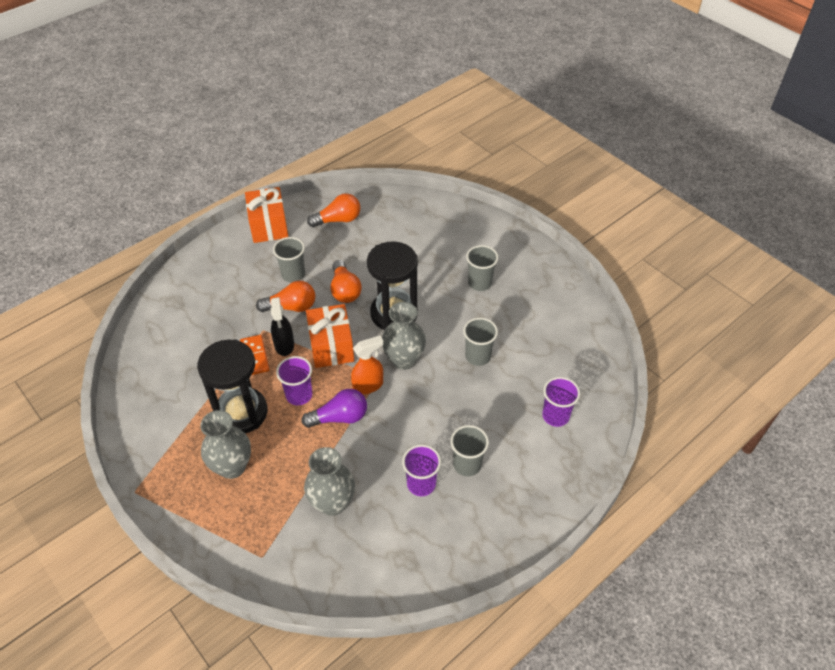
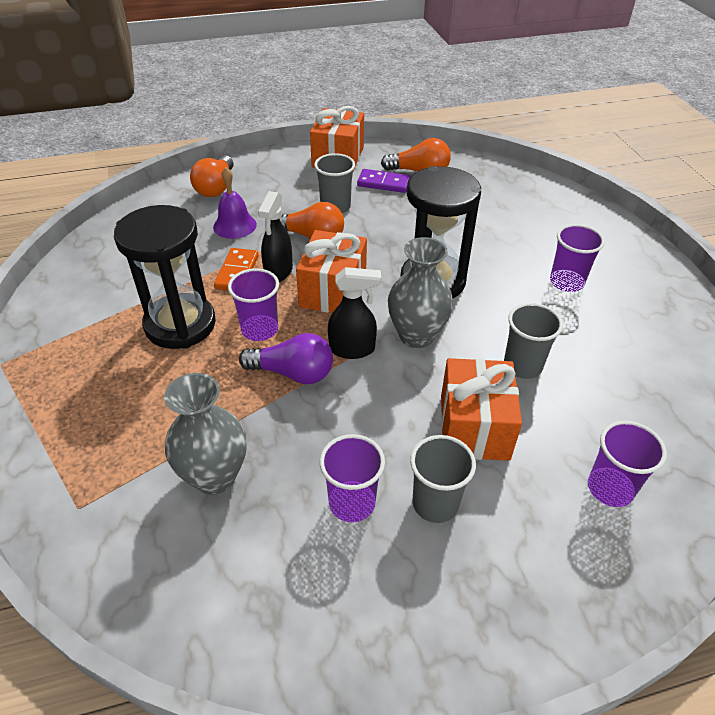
camera: 25 degrees right, 5 degrees down
grey vase [200,410,251,479] -> none
orange light bulb [331,260,362,303] -> orange light bulb moved to [190,155,234,197]
orange spray bottle [351,336,384,394] -> black spray bottle [328,267,381,359]
grey cup [466,245,498,291] -> purple cup [550,224,605,292]
none -> purple bell [213,168,257,239]
none -> purple domino [357,169,411,193]
none -> orange gift [441,358,522,461]

